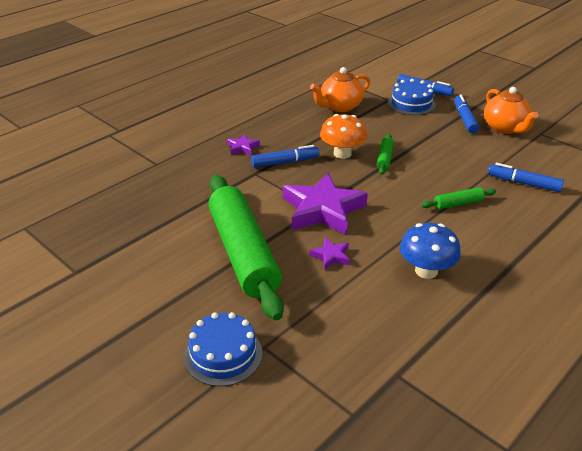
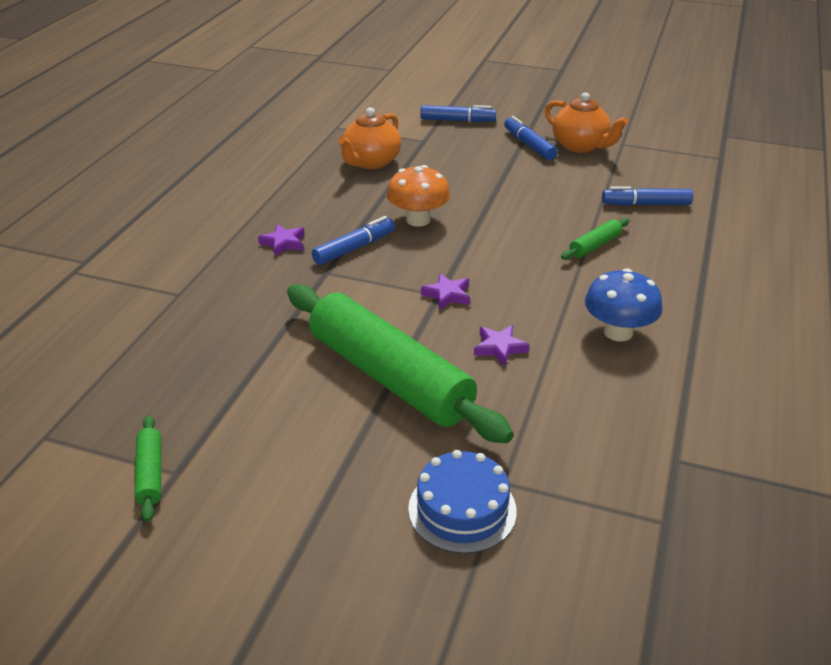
camera: 25 degrees left, 0 degrees up
purple star [283,173,368,235] -> purple star [421,273,470,310], size x0.44
green rolling pin [377,134,394,175] -> green rolling pin moved to [135,415,161,522]
blue cake [388,79,436,115] -> none

